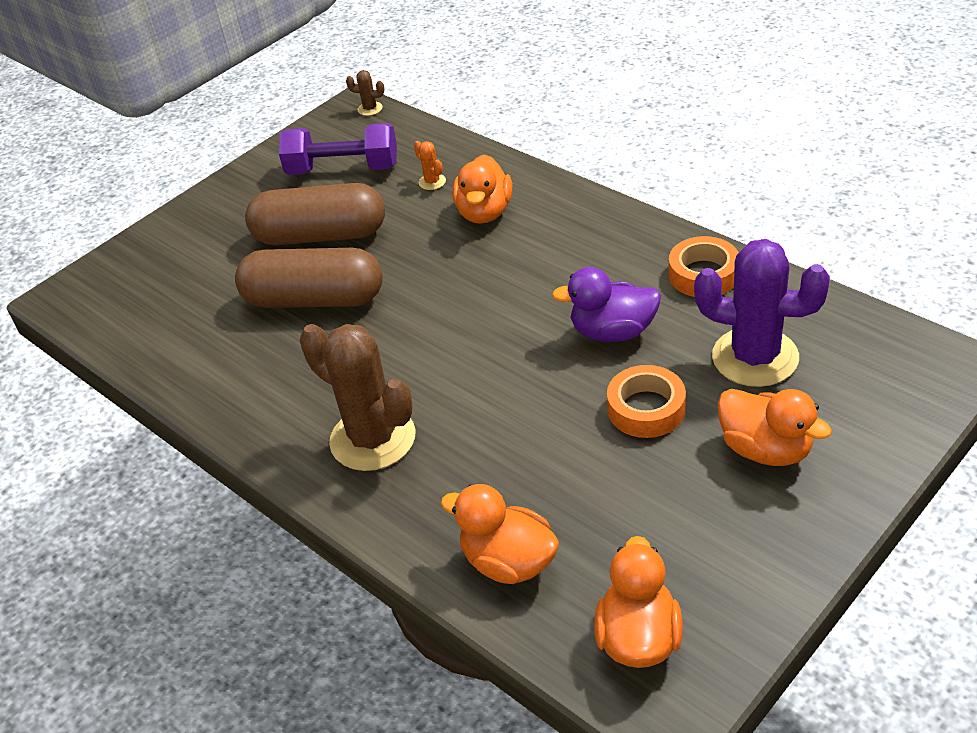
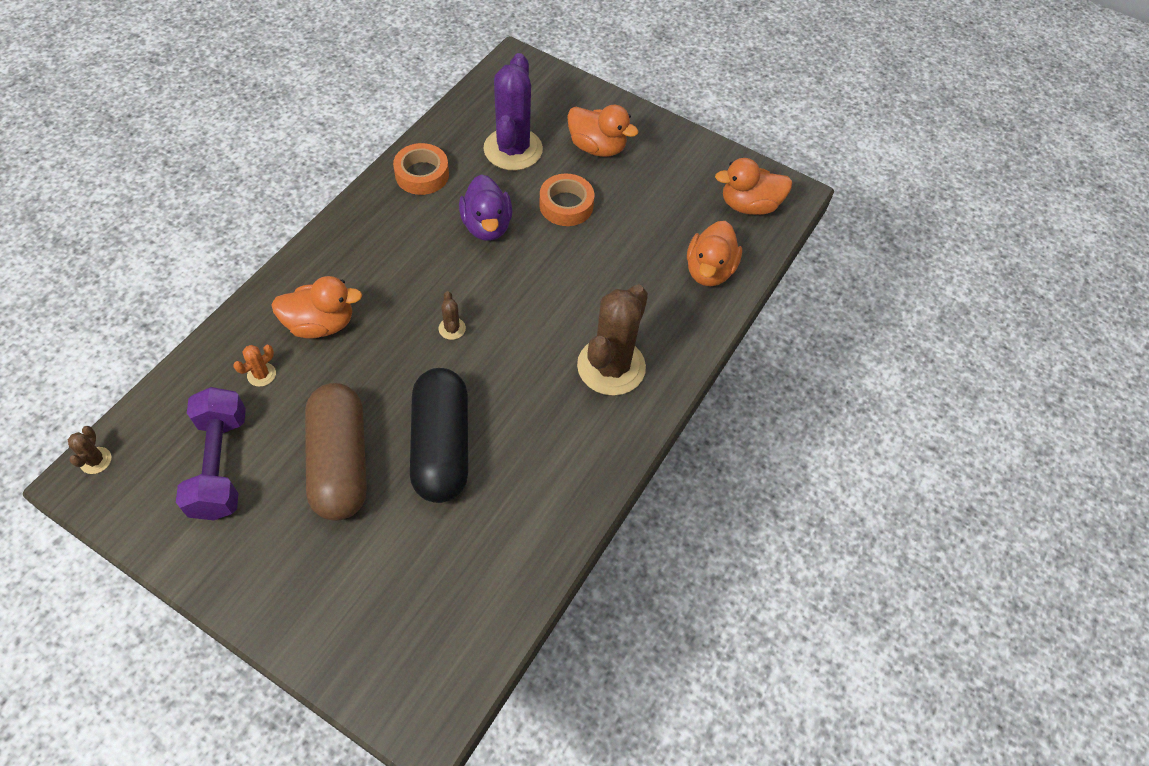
camera: 110 degrees left, 15 degrees up
brown capsule [235,248,383,308] -> black capsule [410,368,468,503]
orange duck [717,389,832,466] -> orange duck turned 90 degrees clockwise [567,105,639,157]
none -> brown cactus [439,291,466,340]

